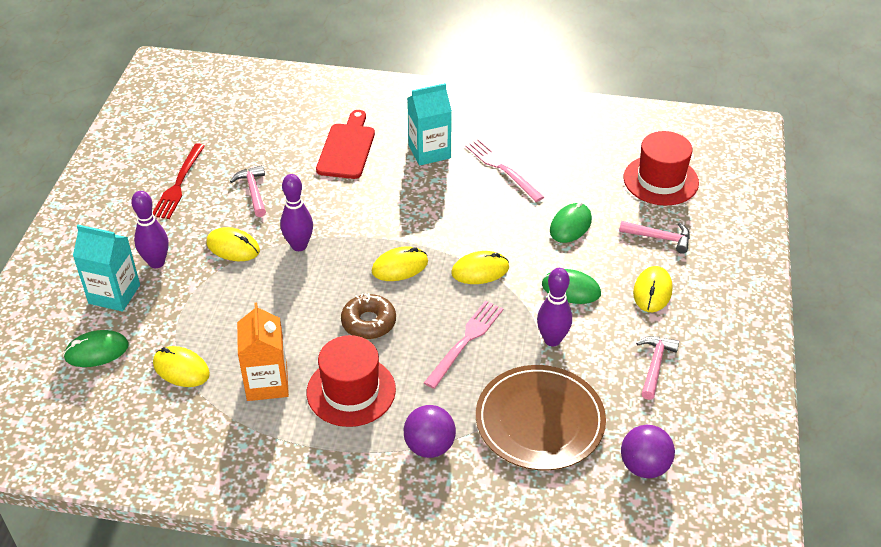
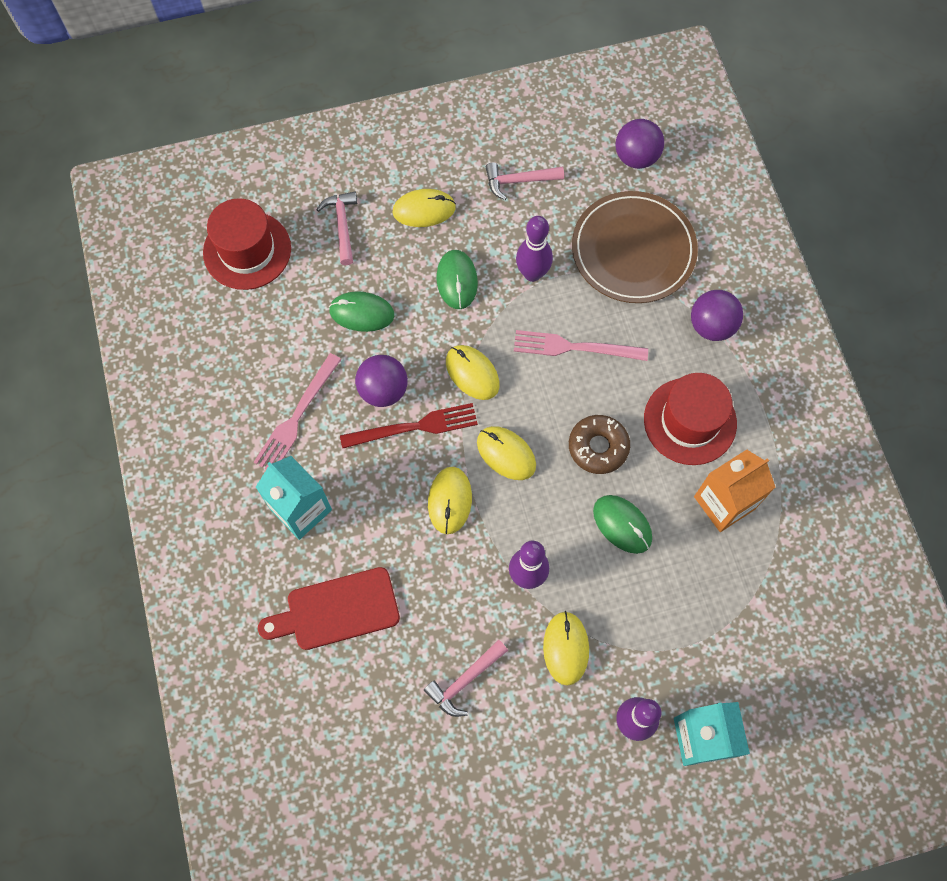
camera: 115 degrees left, 25 degrees up
green mouse [63,330,129,367] -> green mouse moved to [593,495,652,554]
red fork [152,143,205,219] -> red fork moved to [340,403,478,449]
yellow mouse [153,346,210,387] -> yellow mouse moved to [428,467,472,534]
none -> purple ball [355,355,408,407]

